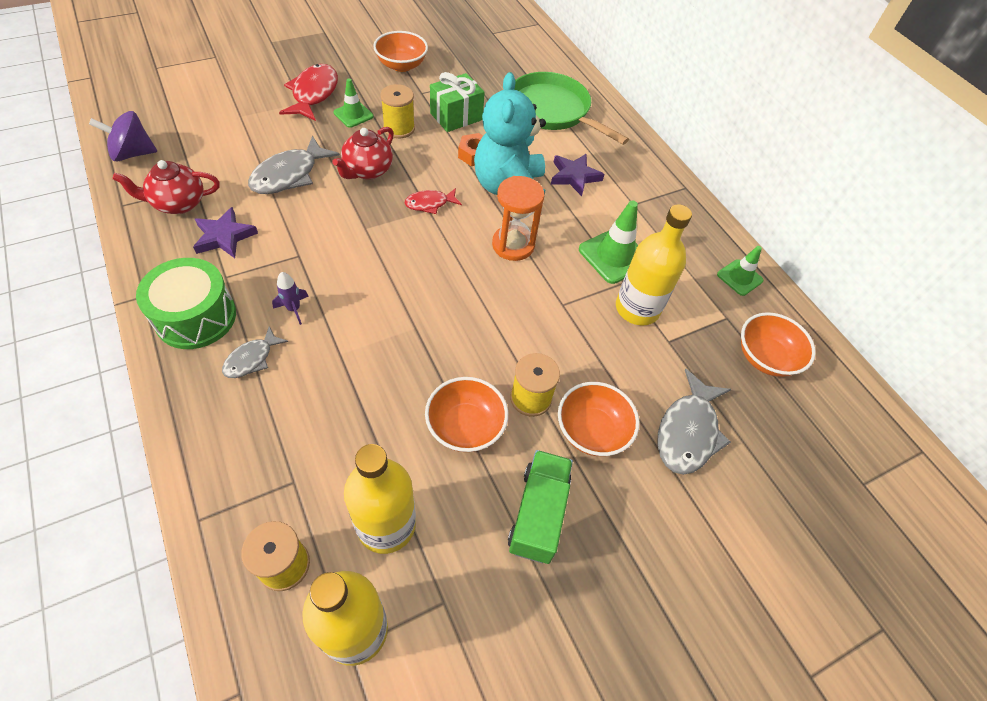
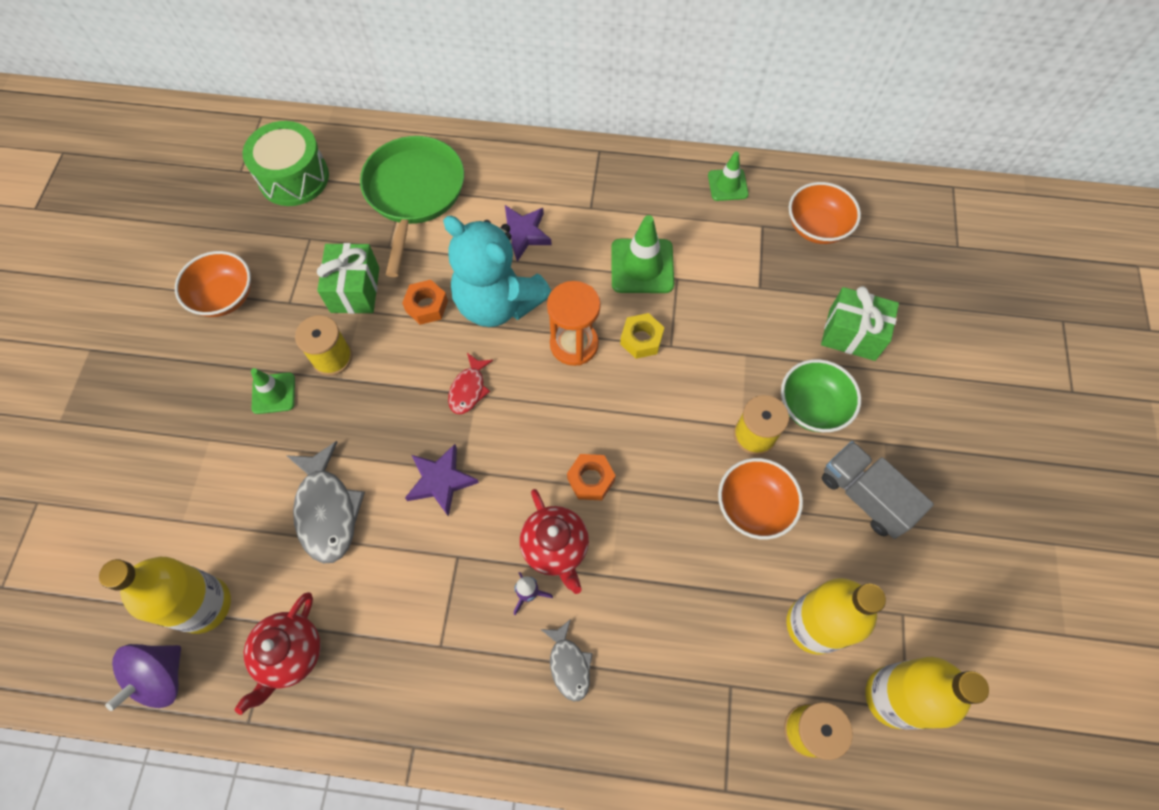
camera: 50 degrees left, 10 degrees up
green drum [136,258,236,349] -> green drum moved to [242,121,329,206]
purple star [193,207,258,258] -> purple star moved to [405,444,479,517]
red fish [279,64,338,121] -> none
red teapot [332,127,394,180] -> red teapot moved to [520,489,589,594]
green truck [508,450,573,564] -> grey truck [822,441,934,539]
green pan [514,72,629,145] -> green pan turned 105 degrees clockwise [360,136,464,277]
orange bowl [558,382,639,456] -> green bowl [781,359,861,432]
yellow bottle [616,204,692,325] -> yellow bottle moved to [99,557,231,634]
grey fish [657,369,731,475] -> green gift [821,286,899,361]
none -> orange nut [567,454,616,500]
none -> yellow nut [620,313,664,359]

